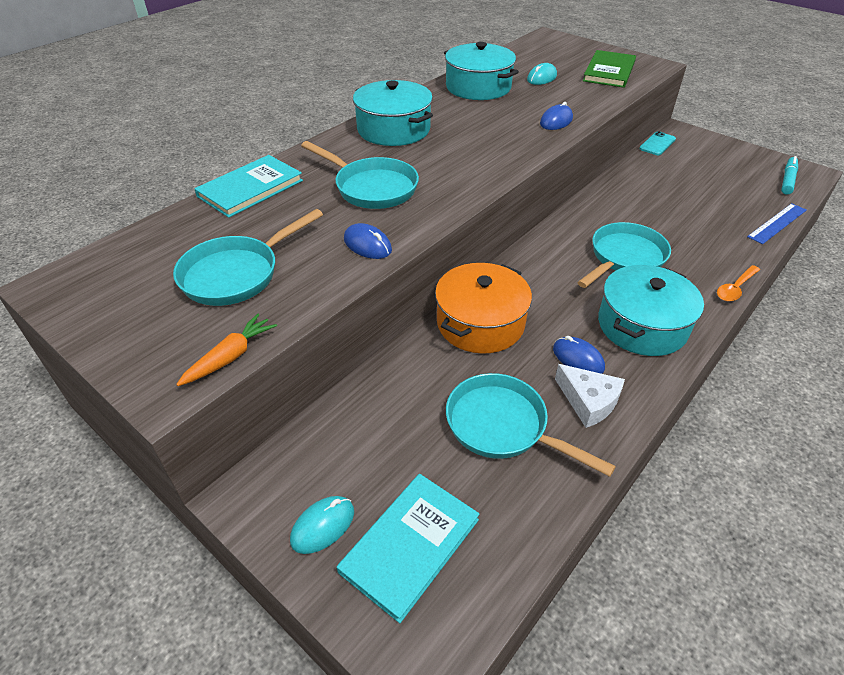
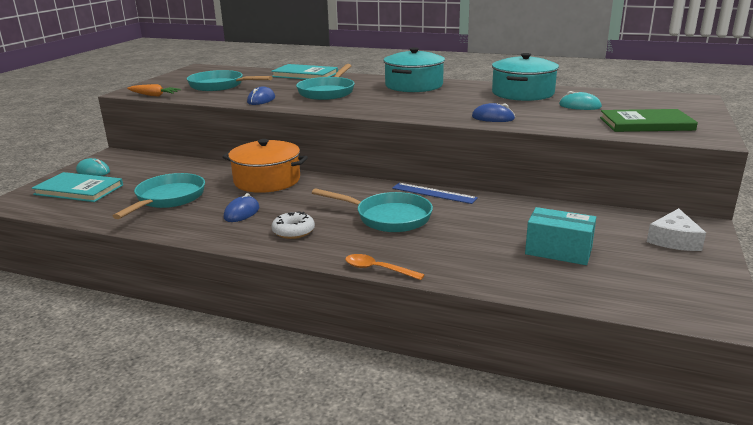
camera: 70 degrees right, 20 degrees down
white cheese [555,364,625,428] -> white cheese moved to [647,208,706,251]
turquoise pot [598,265,704,356] -> white donut [271,212,315,239]
turquoise phone [639,131,676,155] -> none
blue ruler [747,203,807,244] -> blue ruler moved to [392,183,478,204]
turquoise marker [781,156,798,195] -> none
none -> turquoise box [525,207,596,265]

